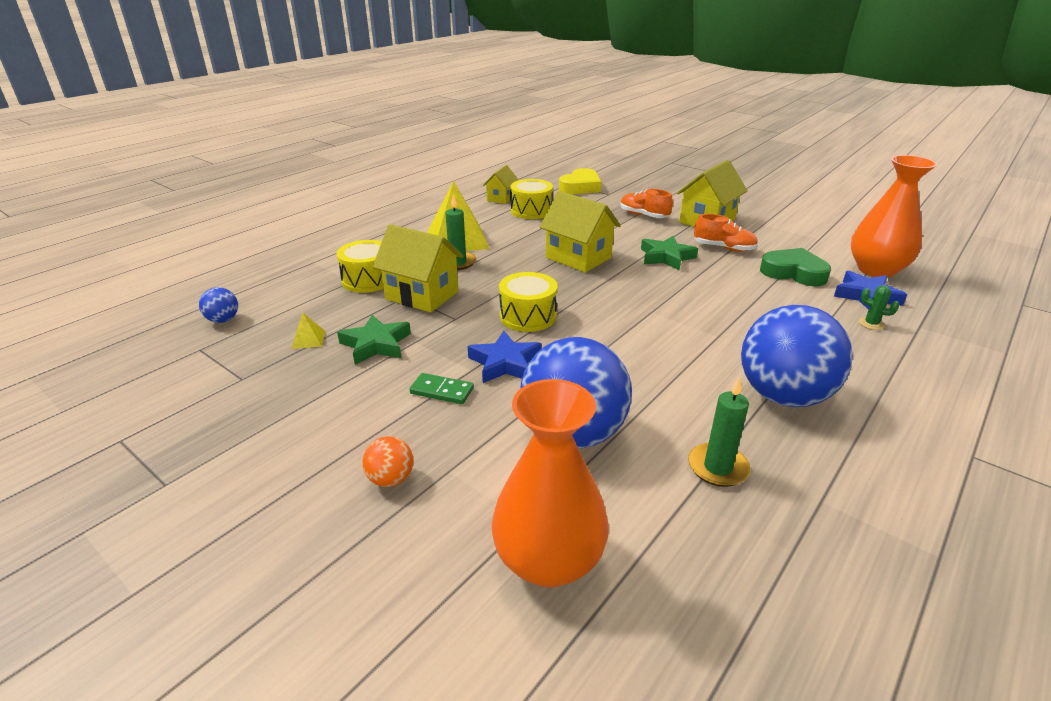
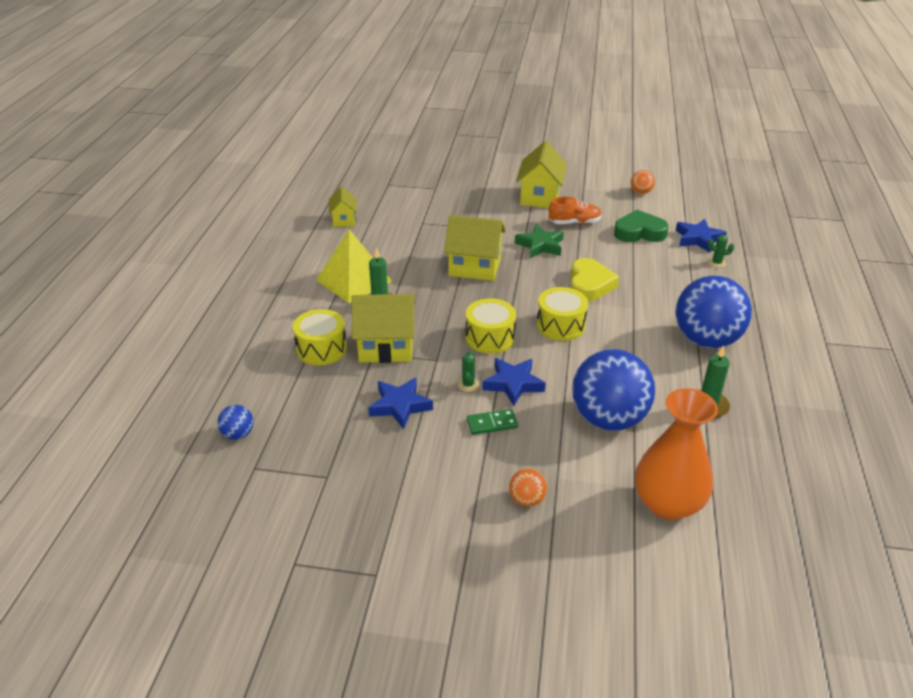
camera: 30 degrees left, 5 degrees up
yellow pyramid [291,312,325,349] -> none
green star [337,315,411,365] -> blue star [368,378,433,429]
yellow drum [510,179,553,219] -> yellow drum moved to [537,287,588,341]
yellow heart [559,168,601,194] -> yellow heart moved to [570,258,619,301]
orange shoe [620,189,673,218] -> none
orange vase [851,155,938,278] -> none
none -> green cactus [458,351,479,392]
none -> orange ball [631,170,655,194]

